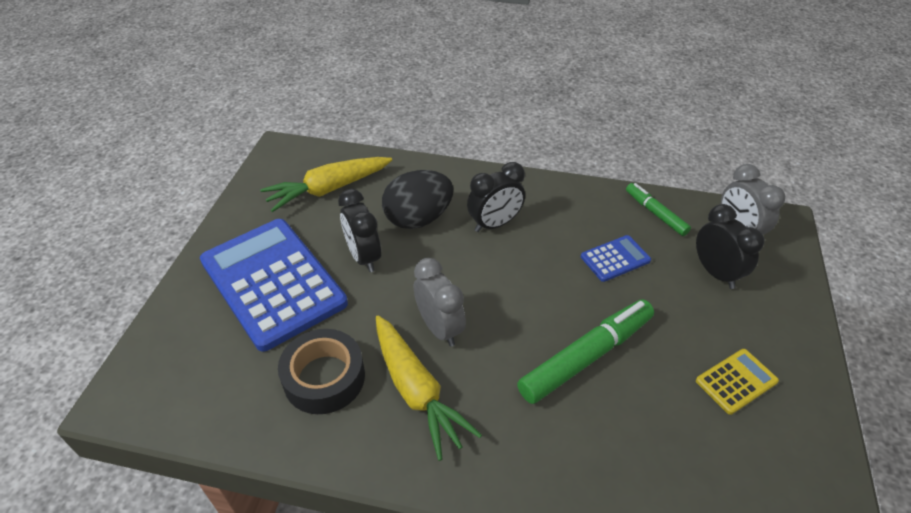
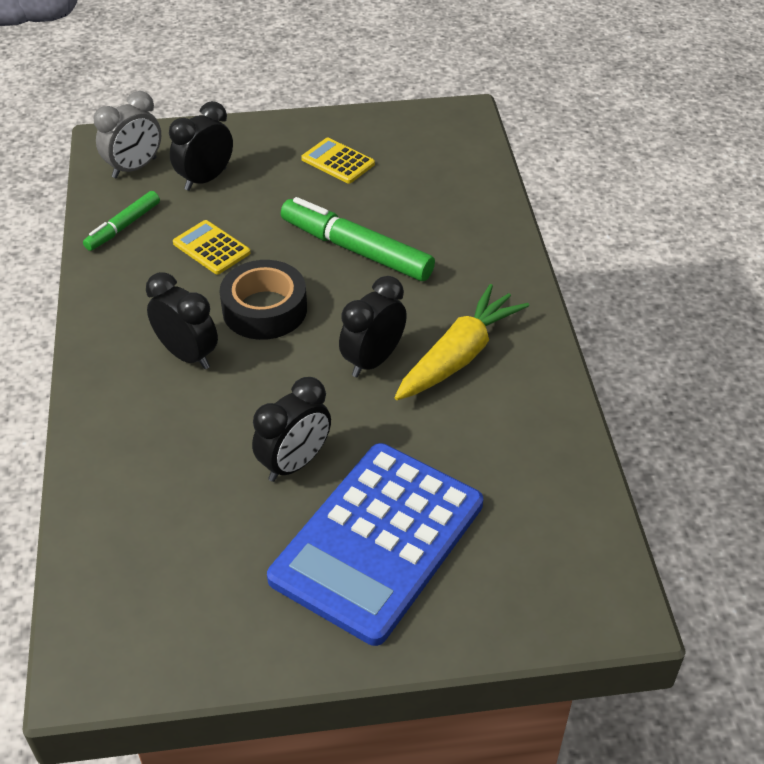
camera: 110 degrees left, 0 degrees up
yellow carrot [260,157,392,212] -> none
black tape [278,329,365,414] -> black tape moved to [220,260,307,340]
black egg [382,170,453,229] -> none
grey clock [414,258,466,346] -> black clock [339,276,407,377]
blue calculator [581,235,651,282] -> yellow calculator [173,220,250,274]

